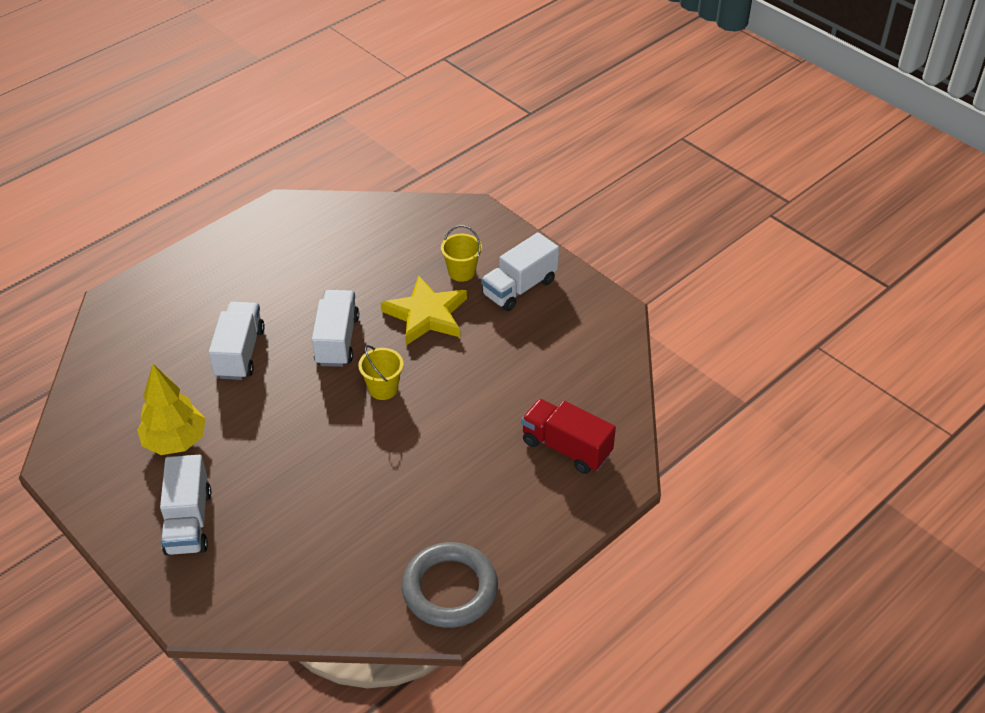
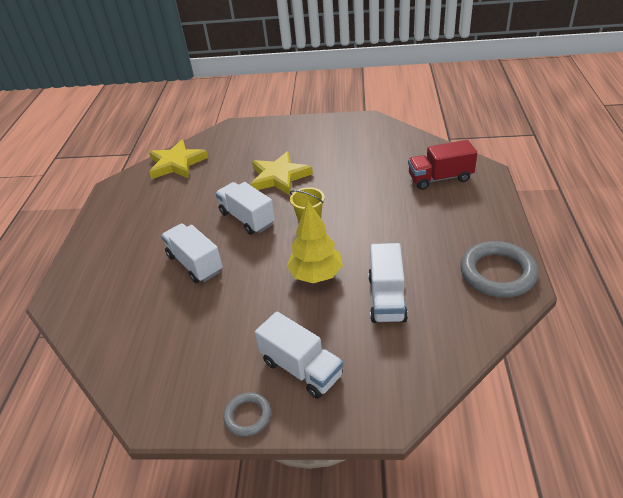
camera: 40 degrees left, 5 degrees down
yellow tree [137,364,206,455] -> yellow tree moved to [287,200,343,283]
yellow bucket [441,225,482,282] -> none
white truck [481,232,559,311] -> white truck moved to [368,243,408,323]
none -> yellow star [149,140,208,179]
none -> grey ring [223,392,271,437]

